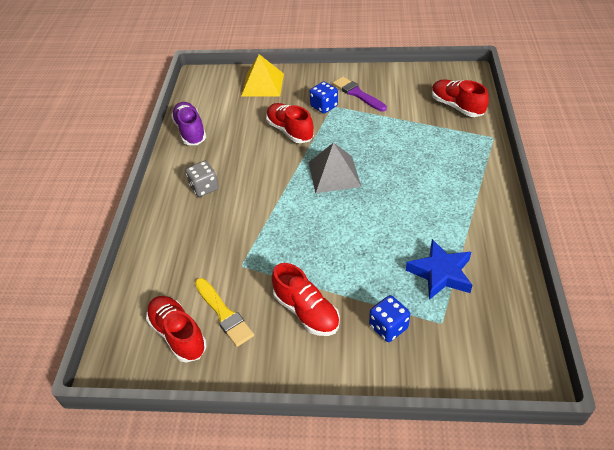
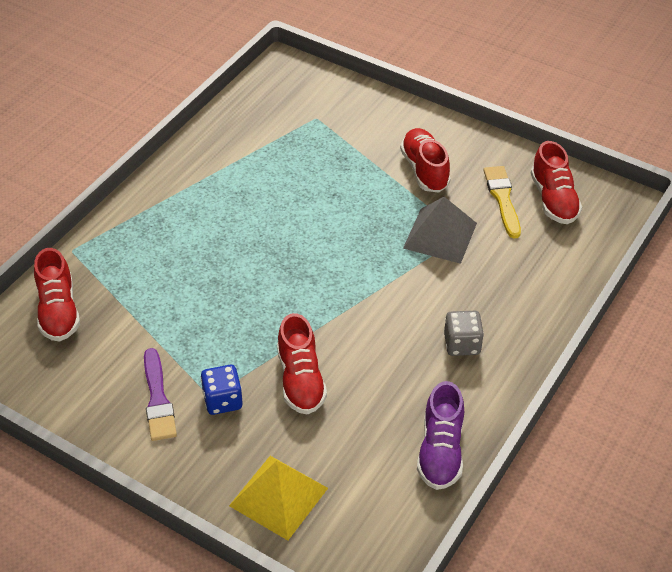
camera: 155 degrees left, 0 degrees up
grey pyramid [308,142,361,193] -> grey pyramid moved to [403,197,477,264]
blue dice [369,295,410,342] -> none
blue star [406,239,472,300] -> none

